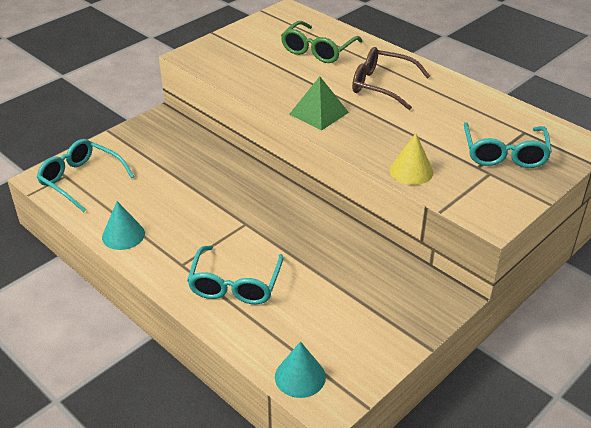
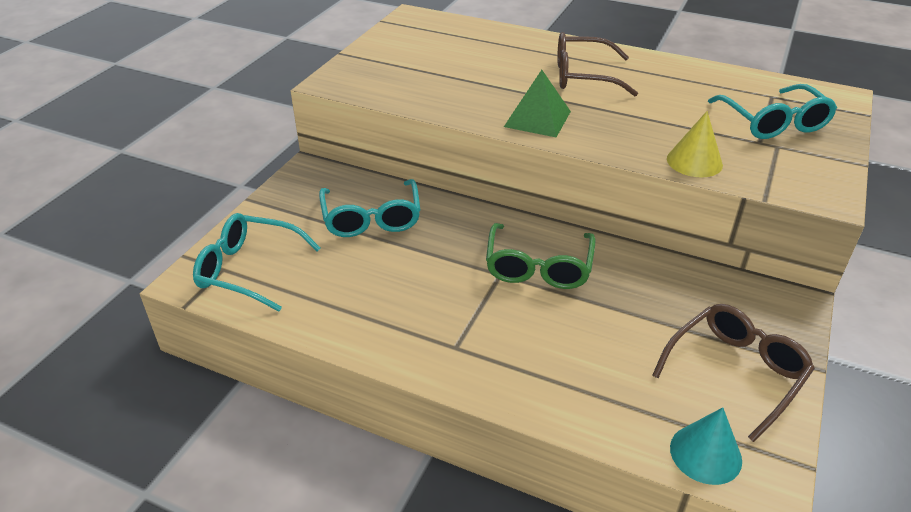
camera: 20 degrees left, 0 degrees up
turquoise cone [102,201,145,250] -> none
turquoise glasses [187,245,284,304] -> turquoise glasses moved to [319,179,420,237]
green glasses [281,21,362,63] -> green glasses moved to [486,223,595,289]
none -> brown glasses [652,304,815,442]

